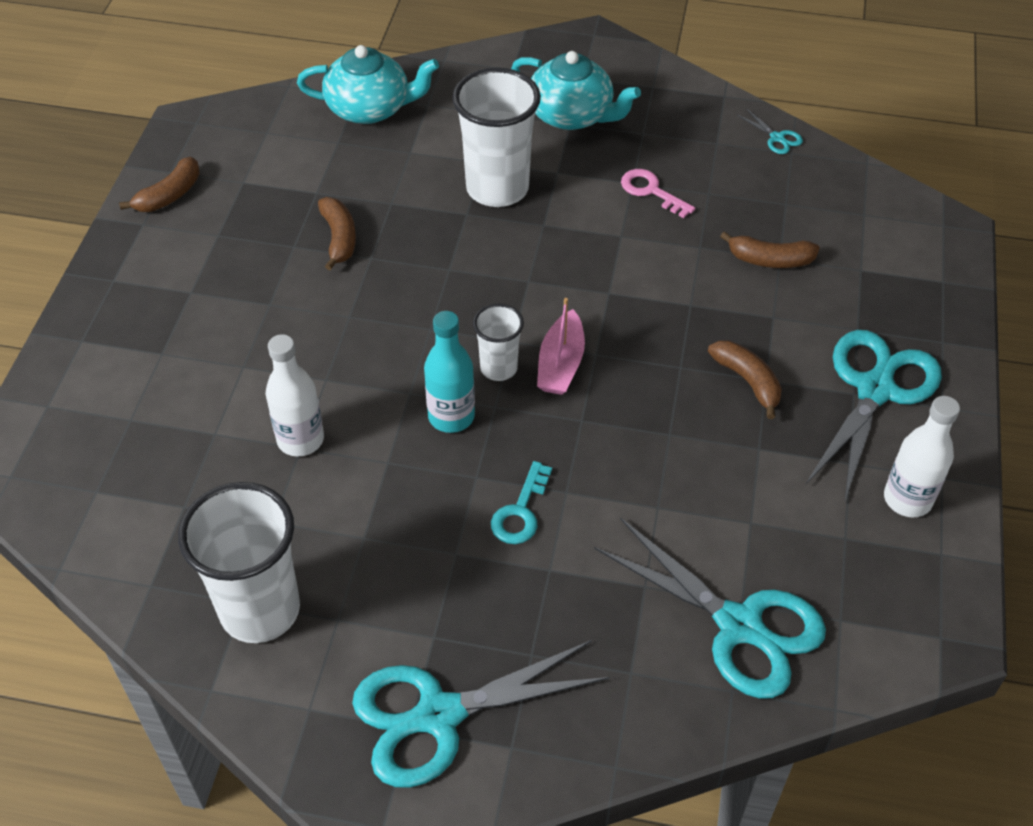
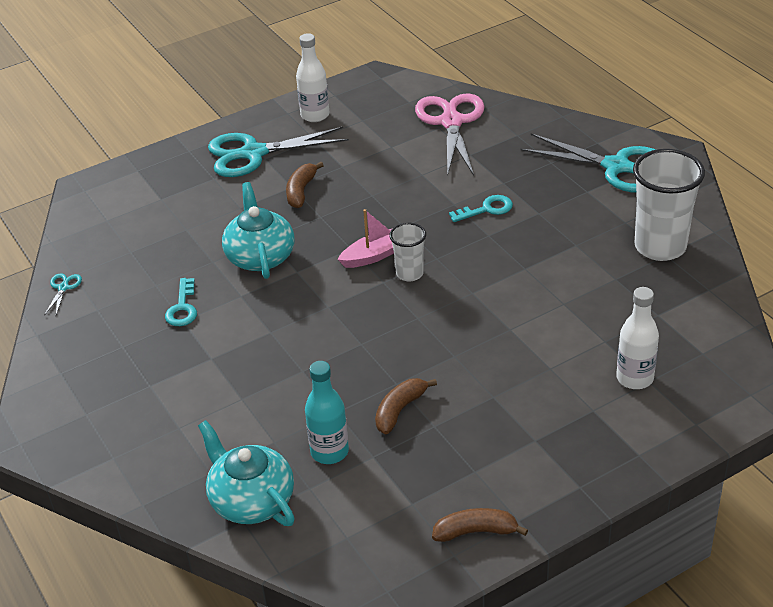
camera: 130 degrees left, 10 degrees down
white bottle [266,334,324,456] -> white bottle moved to [616,287,659,389]
turquoise bottle [424,311,475,433] -> turquoise bottle moved to [305,361,349,464]
white cup [452,68,541,207] -> none
turquoise teapot [511,51,641,130] -> turquoise teapot moved to [222,182,295,279]
turquoise scissors [594,518,826,699] -> pink scissors [415,93,485,177]
pink key [621,169,695,218] -> turquoise key [165,278,197,326]
brown banana [720,231,820,268] -> none

